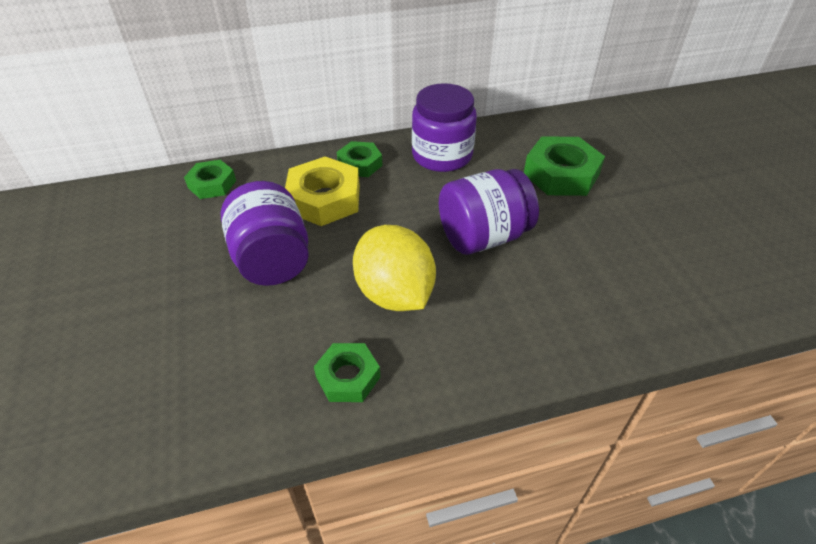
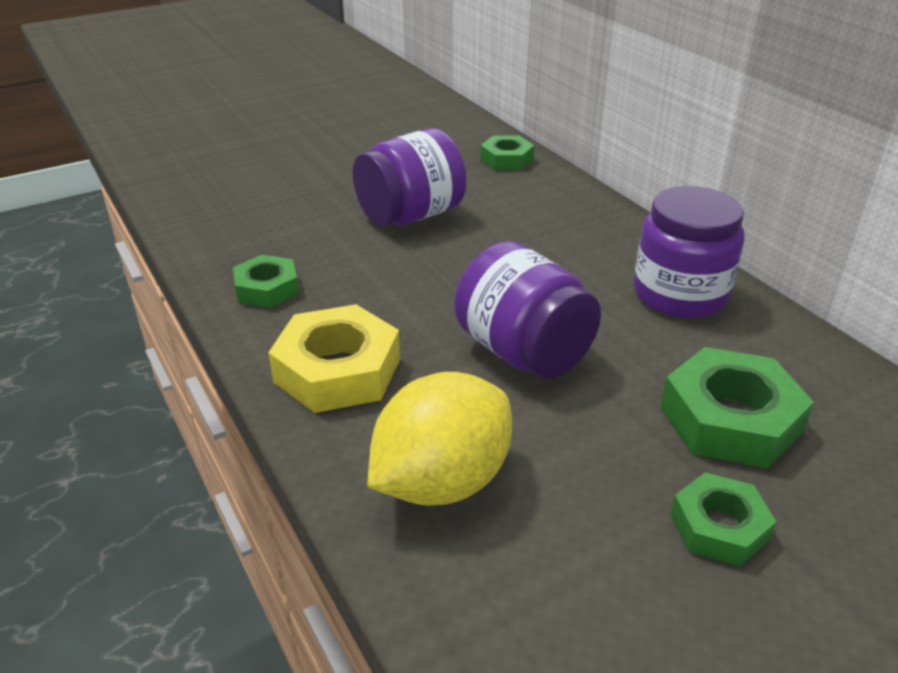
camera: 75 degrees right, 10 degrees down
yellow nut [285,156,360,226] -> yellow nut moved to [268,304,400,413]
green nut [337,141,382,177] -> green nut moved to [671,472,776,566]
yellow lemon [353,225,436,311] -> yellow lemon moved to [367,372,512,506]

